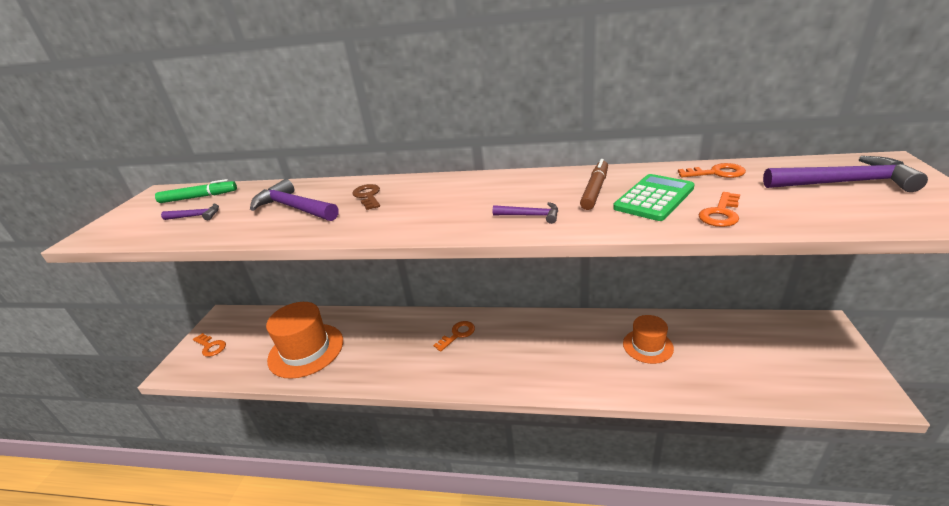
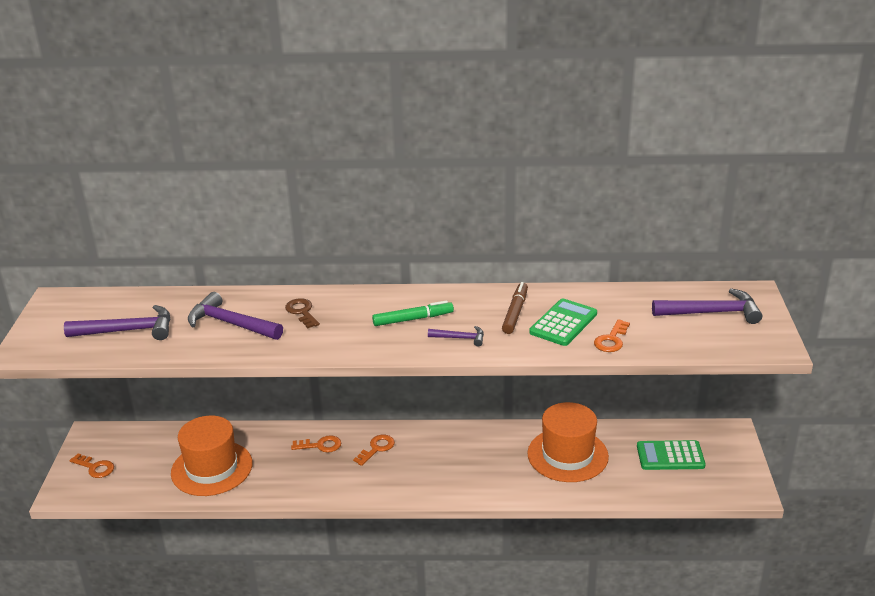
camera: 10 degrees left, 0 degrees up
green marker [155,179,237,203] -> green marker moved to [372,301,454,326]
purple hammer [161,204,219,220] -> purple hammer [64,305,170,340], size x1.88
orange hat [623,315,674,364] -> orange hat [527,402,609,482], size x1.72
orange key [678,163,746,178] -> orange key moved to [291,435,341,453]
none -> green calculator [637,440,706,470]

